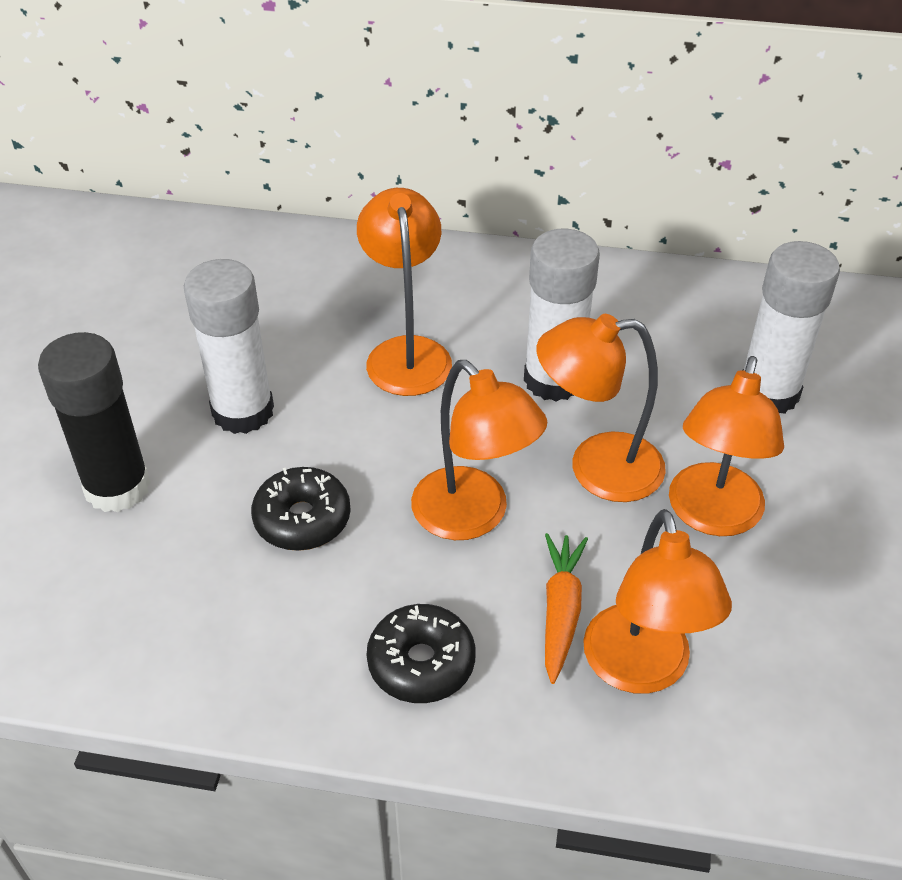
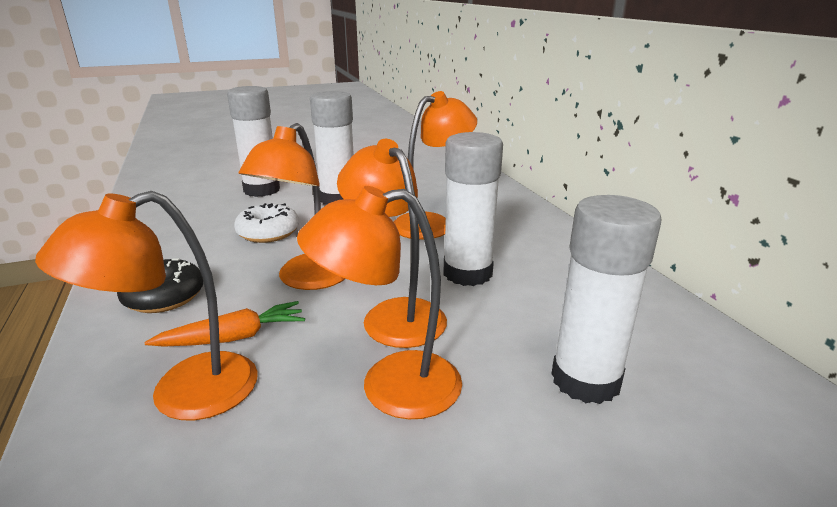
camera: 60 degrees right, 20 degrees down
black glue stick [38,332,151,512] -> white glue stick [227,86,280,197]
black donut [251,467,351,551] -> white donut [234,203,299,243]

